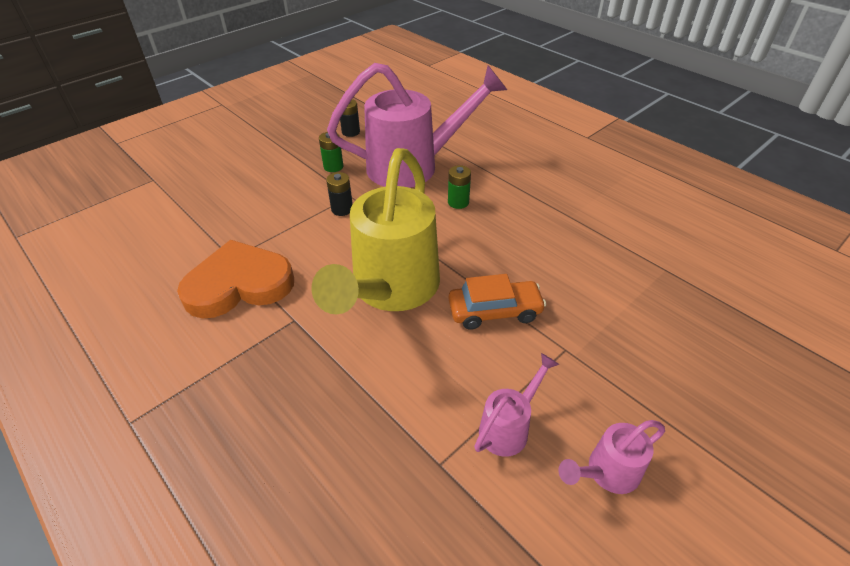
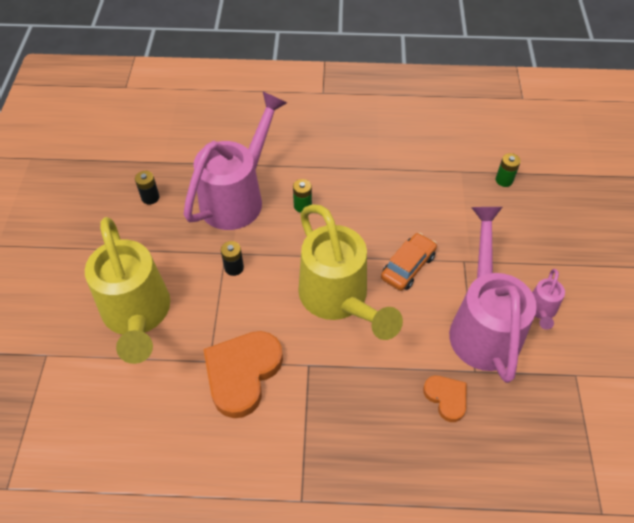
camera: 45 degrees left, 10 degrees up
green battery [319,132,343,172] -> green battery moved to [496,153,521,187]
pink watering can [474,353,559,457] -> pink watering can [449,207,537,383], size x2.28
none -> yellow watering can [85,217,170,364]
none -> orange heart [423,376,467,422]

